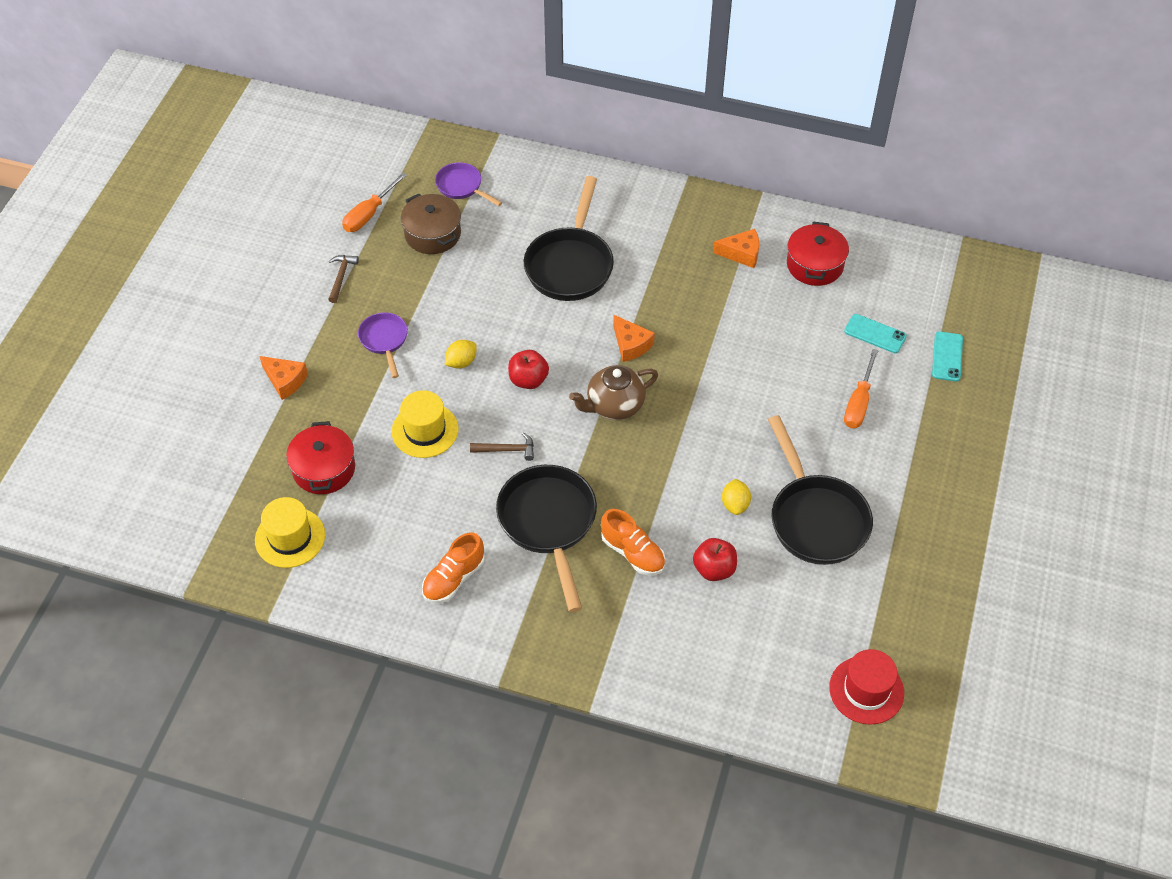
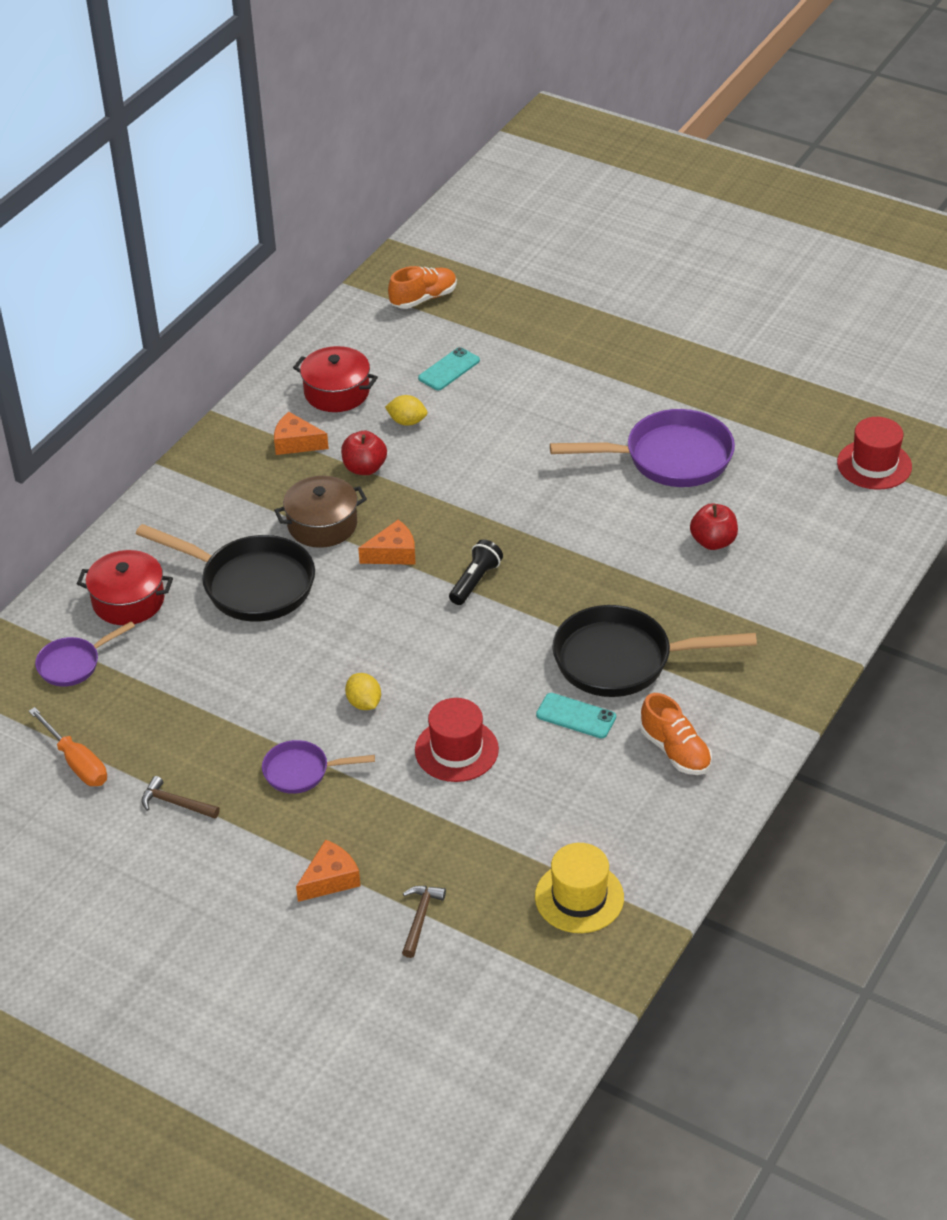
camera: 75 degrees left, 10 degrees down
red pot [286,421,355,494] -> red pot moved to [77,550,173,625]
yellow hat [392,390,459,458] -> red hat [415,698,499,782]
brown pot [401,193,461,254] -> brown pot moved to [274,476,367,548]
brown hammer [470,433,534,461] -> brown hammer moved to [402,886,446,958]
red apple [508,350,549,389] -> red apple moved to [341,431,387,475]
brown teapot [569,365,658,420] -> black flashlight [449,539,503,605]
orange shoe [601,509,665,575] -> orange shoe moved to [388,266,457,309]
orange cheese [713,229,759,268] -> orange cheese turned 90 degrees counterclockwise [274,412,329,455]
yellow lemon [722,479,751,515] -> yellow lemon moved to [385,395,427,426]
black pan [768,415,873,565] -> purple pan [550,409,735,487]
orange screwdriver [844,349,879,428] -> none
turquoise phone [932,331,963,382] -> turquoise phone moved to [536,693,616,739]

